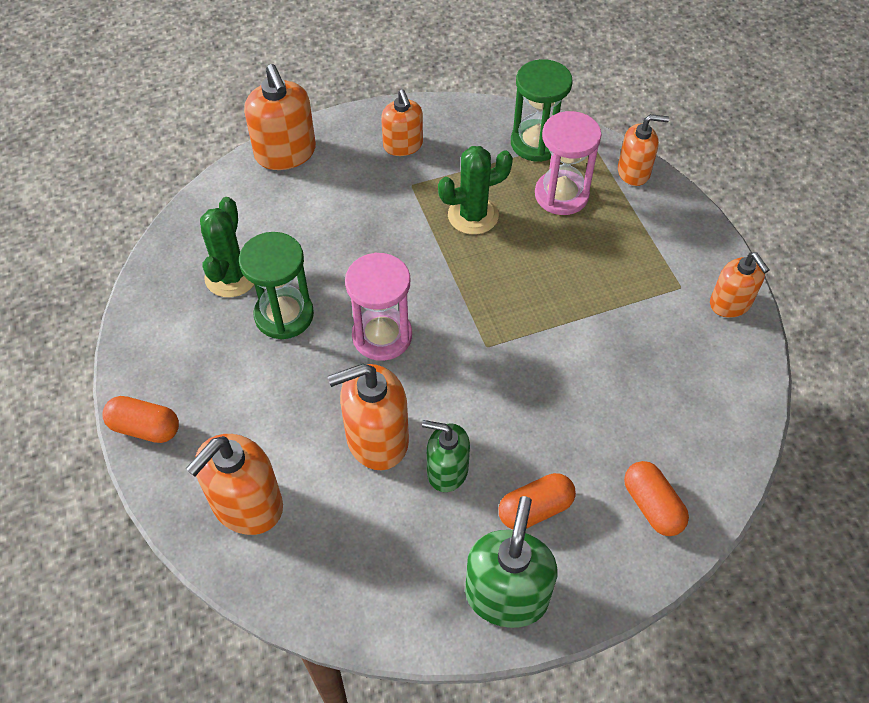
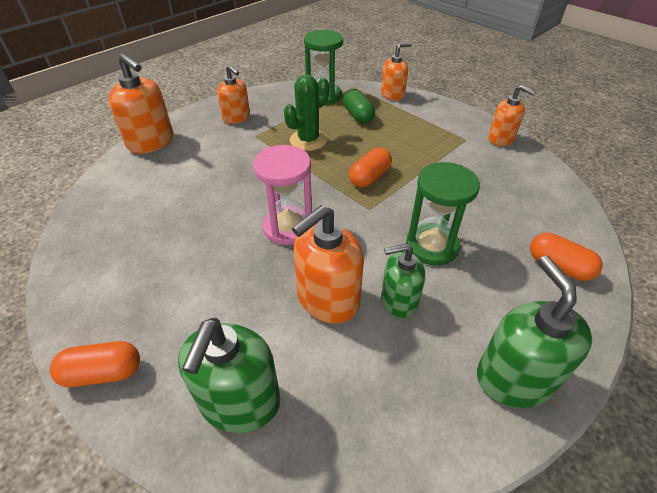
camera: 25 degrees left, 10 degrees down
orange soap dispenser [186,434,283,535] -> green soap dispenser [178,318,281,433]
green cactus [200,197,254,297] -> none
green hourglass [239,232,314,339] -> green hourglass moved to [406,162,480,266]
orange capsule [499,473,576,529] -> orange capsule moved to [349,147,392,188]
pink hourglass [535,111,601,215] -> green capsule [343,89,375,124]

